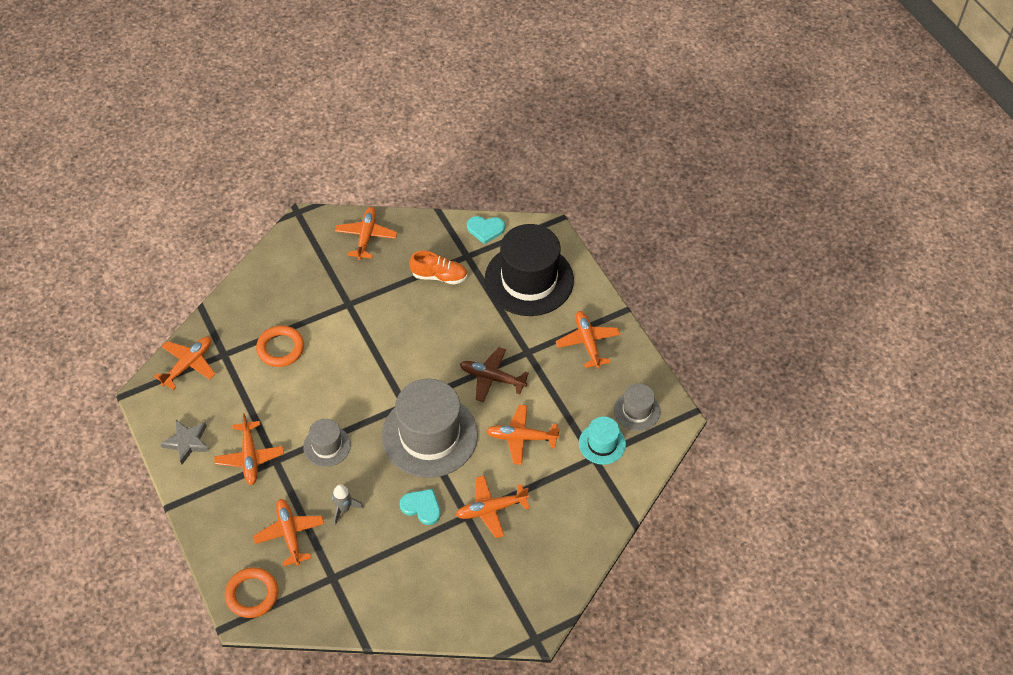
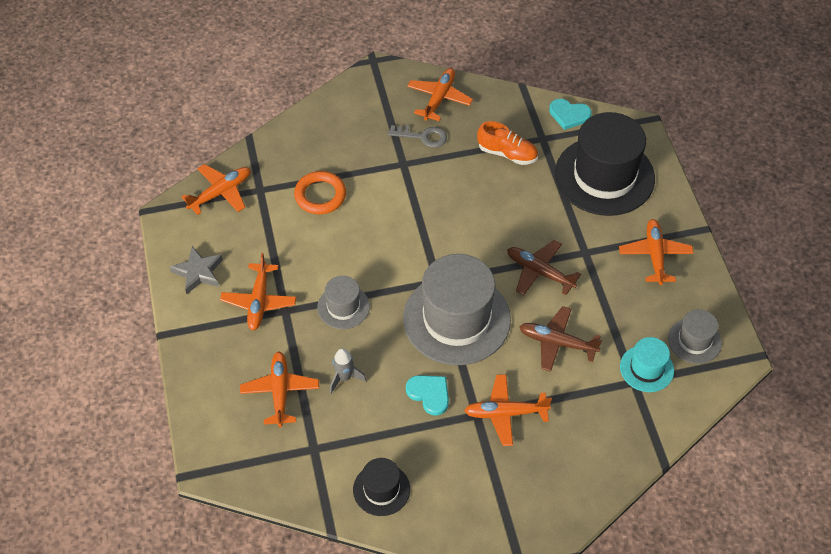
camera: 15 degrees right, 0 degrees up
orange ring [225,567,278,618] -> none
orange plane [486,405,560,465] -> brown plane [520,306,602,372]
none -> black hat [353,458,410,516]
none -> grey key [388,125,447,148]

